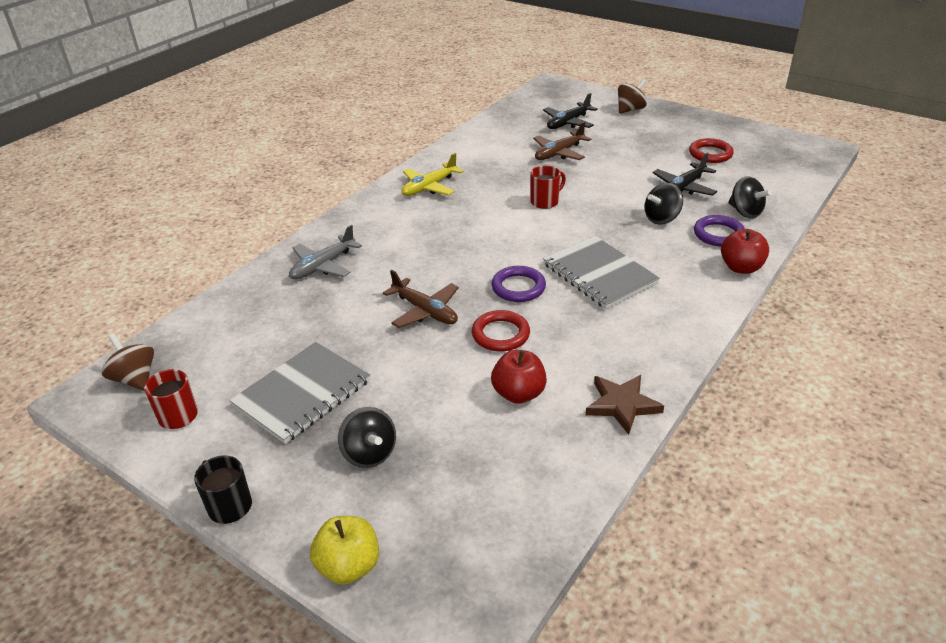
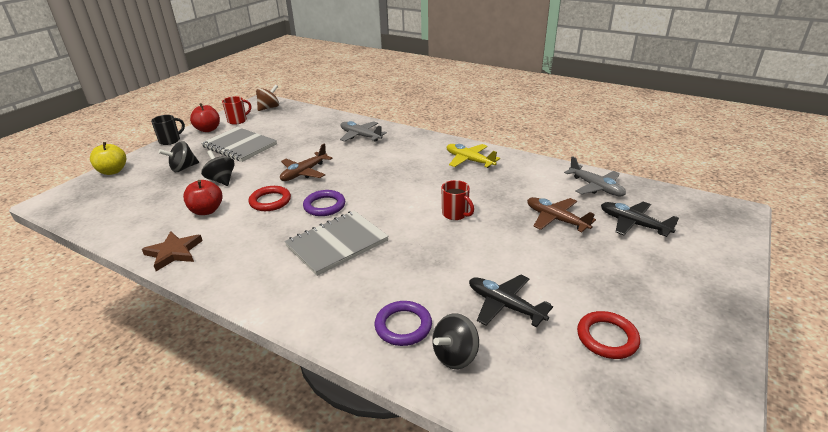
camera: 85 degrees right, 5 degrees down
brown spinning top [618,79,647,114] -> none
black spinning top [644,183,683,224] -> black spinning top moved to [201,150,235,186]
red apple [721,229,769,274] -> red apple moved to [190,103,220,132]
none -> grey plane [564,156,626,196]

